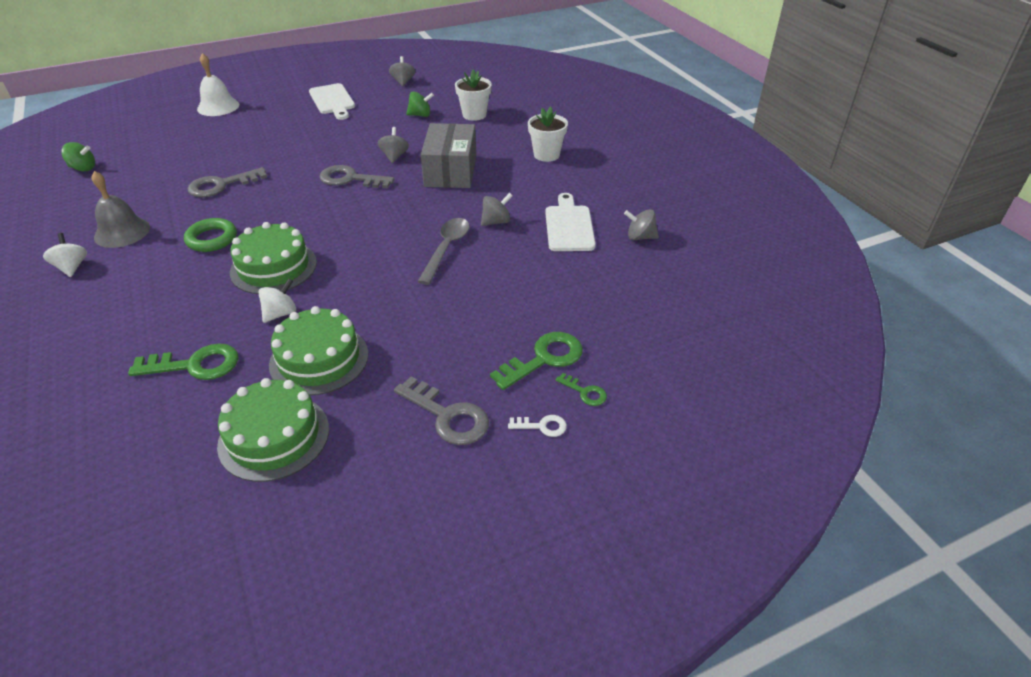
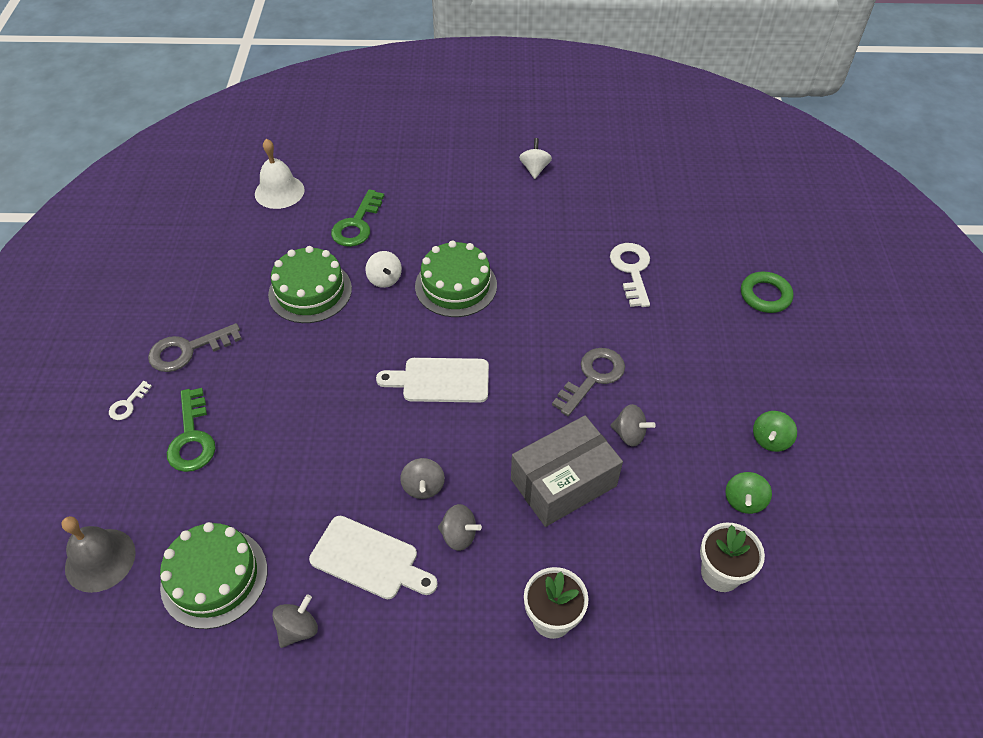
camera: 115 degrees right, 10 degrees up
white spinning top [43,233,87,277] -> white spinning top turned 90 degrees counterclockwise [519,138,552,179]
green spinning top [61,142,95,171] -> green spinning top moved to [753,411,797,452]
grey bell [91,171,150,248] -> grey bell moved to [61,516,136,593]
green ring [184,218,237,252] -> green ring moved to [741,271,794,313]
grey key [188,167,267,197] -> white key [610,243,650,307]
white bell [197,53,239,116] -> white bell moved to [255,139,305,209]
green cake [217,378,329,482] -> green cake moved to [160,522,267,629]
white cutting board [309,83,355,120] -> white cutting board moved to [376,358,489,403]
grey spinning top [389,56,415,87] -> grey spinning top moved to [438,504,482,551]
grey spoon [418,218,470,285] -> none
grey box [421,123,476,188] -> grey box turned 60 degrees counterclockwise [511,415,623,527]
green key [556,373,607,406] -> none

